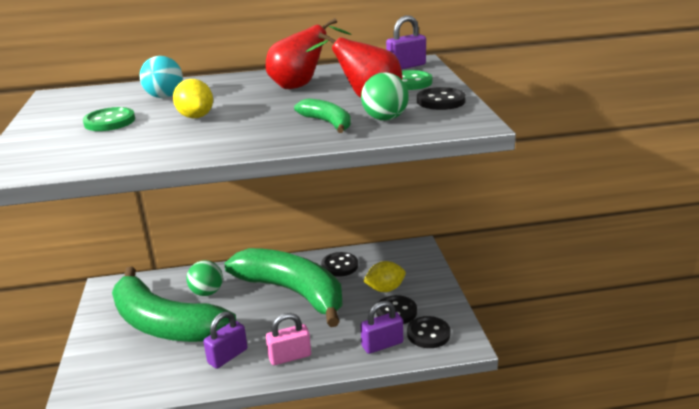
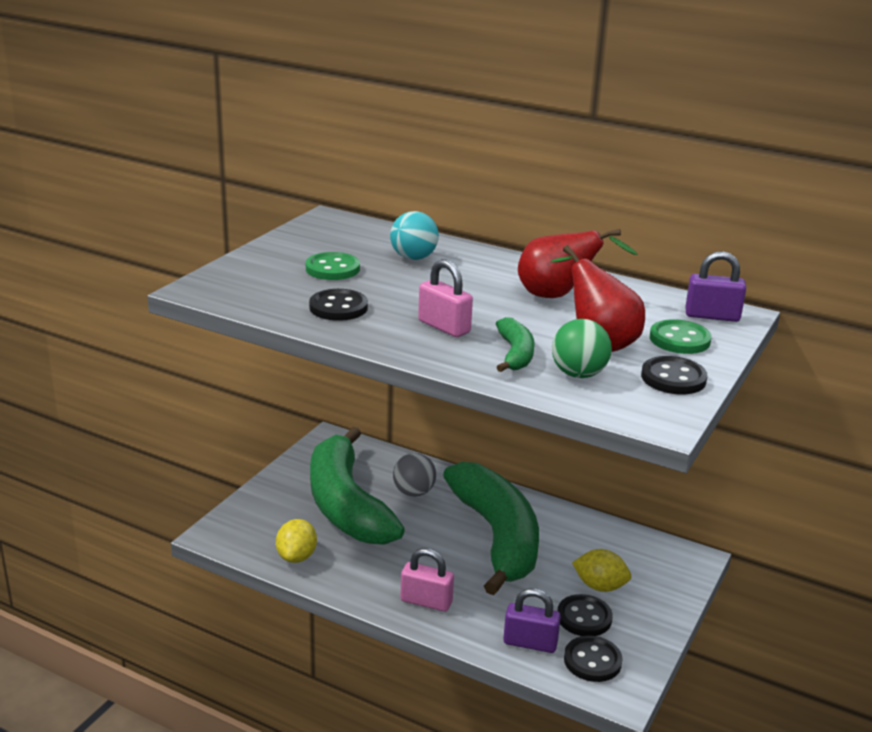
camera: 35 degrees right, 0 degrees up
yellow lemon [173,79,213,118] -> yellow lemon moved to [276,519,317,563]
green ball [186,260,223,296] -> grey ball [393,453,436,497]
purple padlock [203,311,248,369] -> none
black button [321,252,358,277] -> black button moved to [309,289,368,321]
none -> pink padlock [418,259,473,337]

